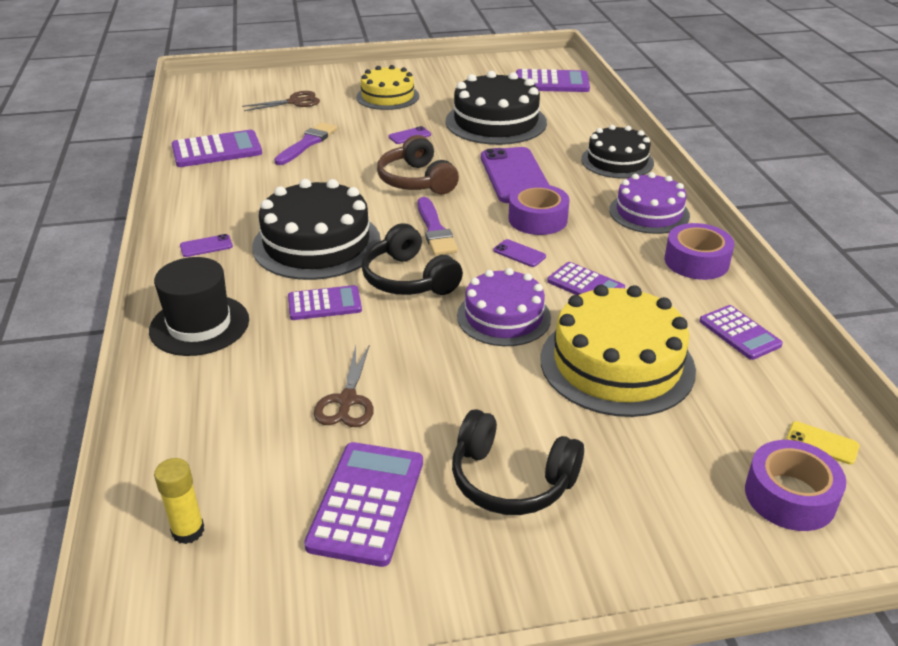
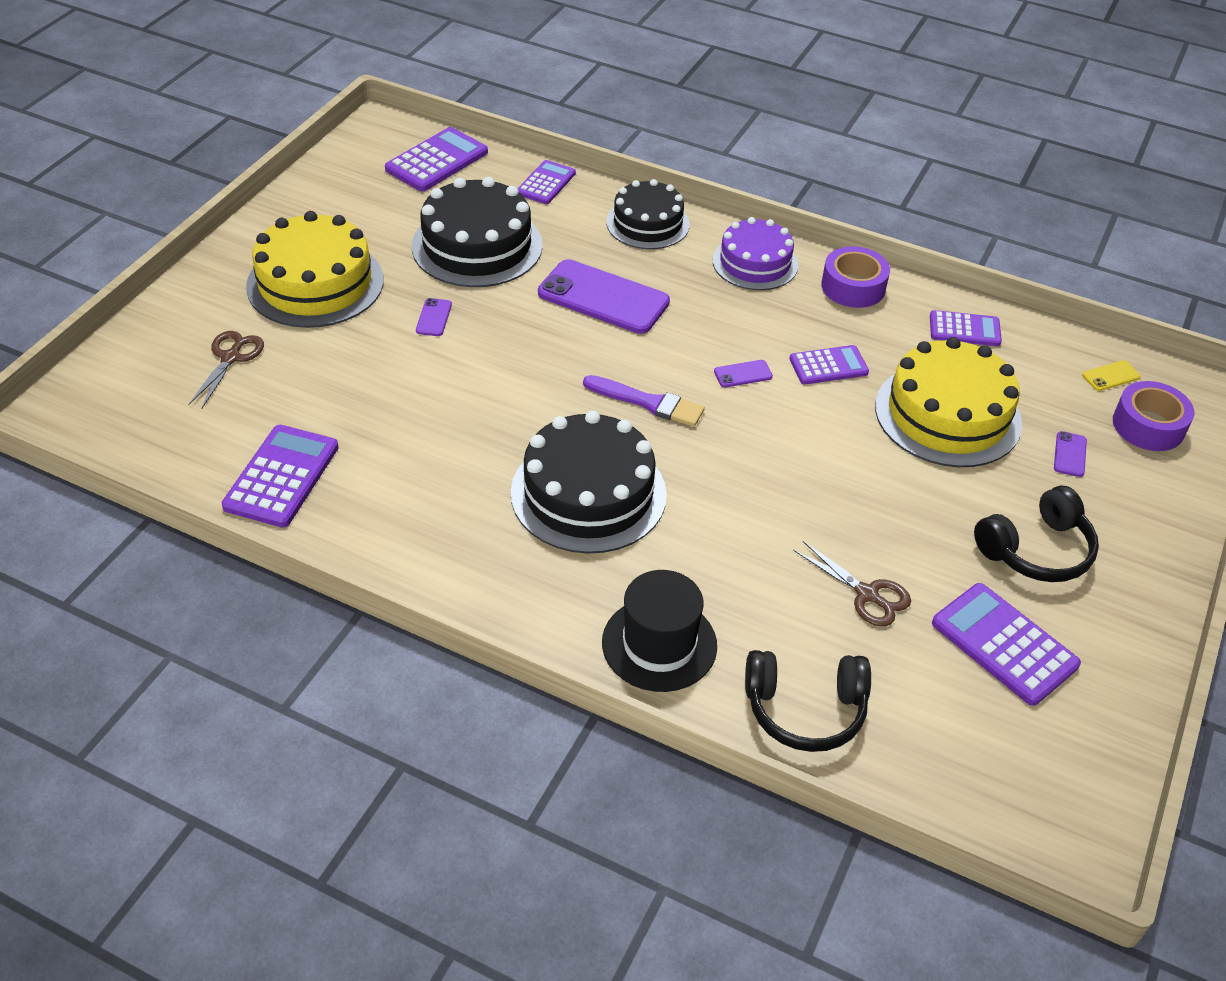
camera: 55 degrees left, 10 degrees up
yellow glue stick [154,458,204,544] -> none
purple phone [180,234,233,257] -> purple phone moved to [1054,431,1087,477]
purple brush [274,122,337,165] -> none
purple calculator [288,285,362,320] -> purple calculator moved to [517,160,576,204]
yellow cake [356,65,419,110] -> yellow cake [246,211,384,328], size x1.52
black headphones [361,223,463,295] -> black headphones moved to [745,650,871,752]
brown headphones [377,135,459,194] -> none
purple cake [457,268,551,346] -> none
purple tape [508,184,569,235] -> none

